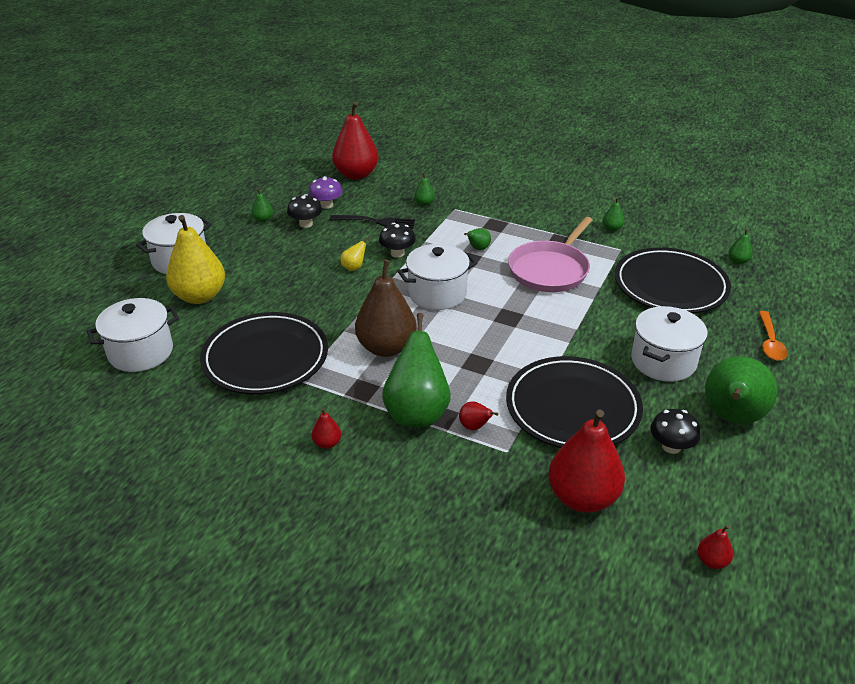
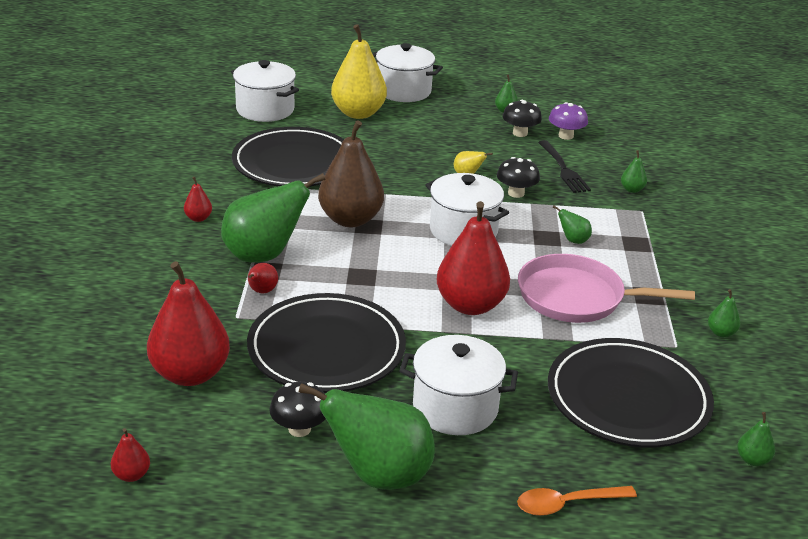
camera: 65 degrees right, 5 degrees down
red pear [332,102,379,180] -> red pear moved to [437,201,510,315]

